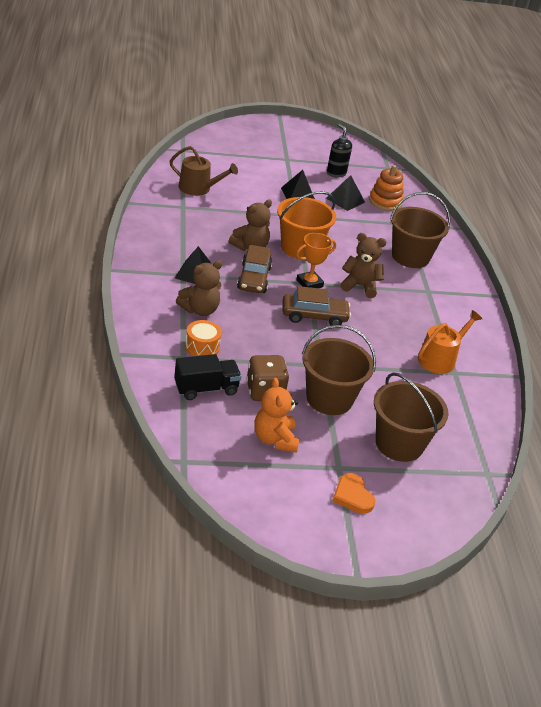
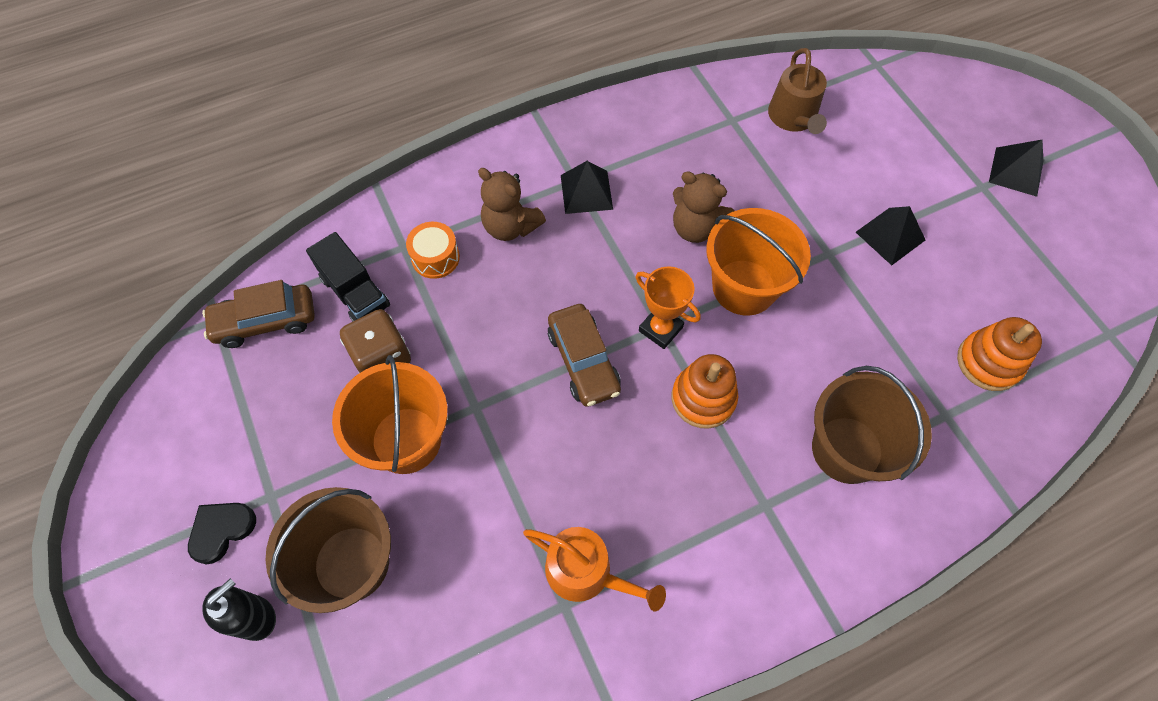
camera: 75 degrees right, 25 degrees up
brown car [237,245,272,293] -> brown car moved to [202,280,315,348]
orange teddy bear [255,378,299,453] -> none
brown bucket [302,325,376,415] -> orange bucket [332,355,448,474]
black pyramid [326,175,365,211] -> black pyramid moved to [989,140,1043,197]
black soap dispenser [327,124,352,177] -> black soap dispenser moved to [202,578,276,641]
orange heart [333,473,375,514] -> black heart [188,503,256,565]
brown teddy bear [340,233,386,298] -> orange stacking toy [672,354,738,429]

